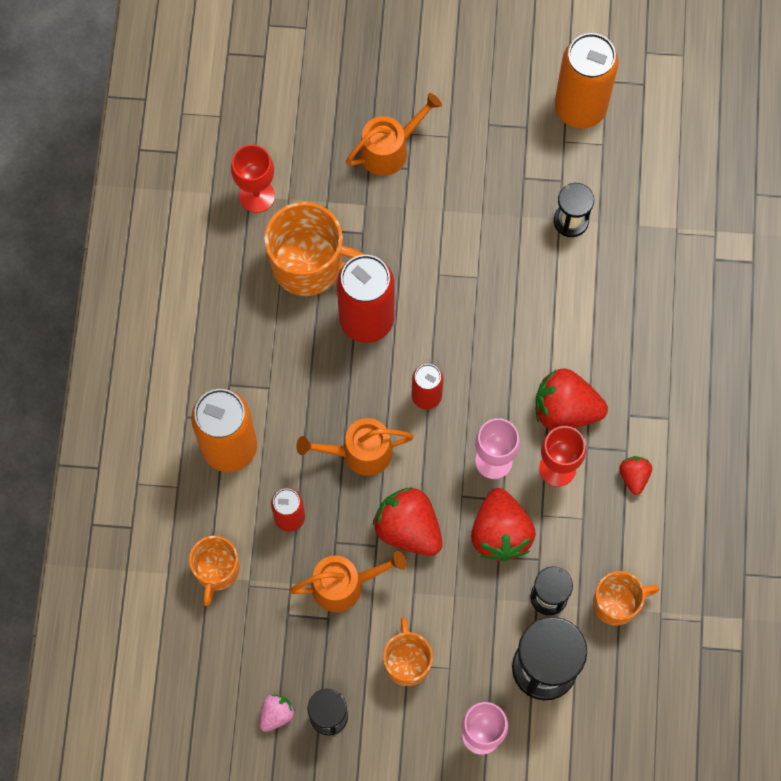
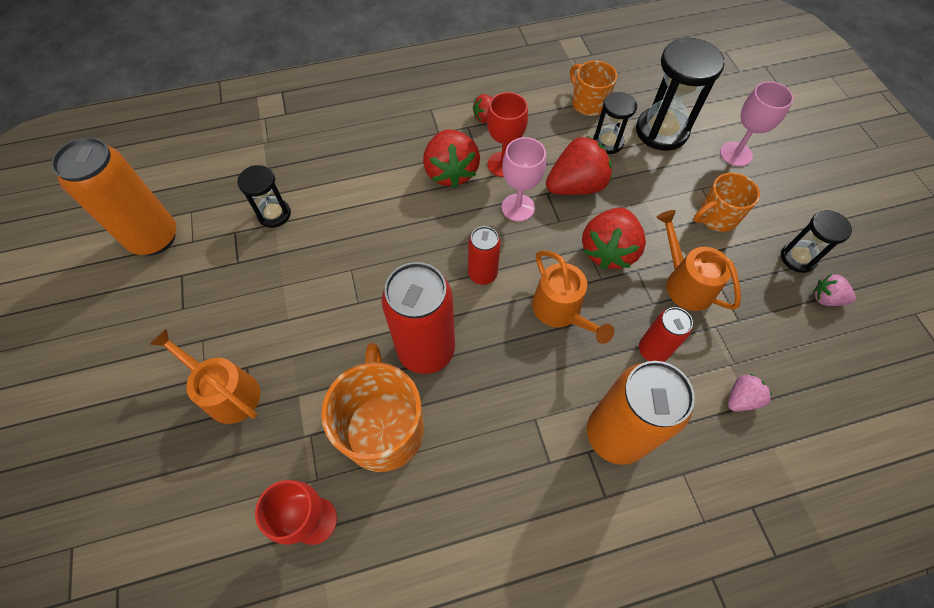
camera: 110 degrees left, 10 degrees down
orange mug [189,536,239,606] -> pink strawberry [728,374,772,412]

